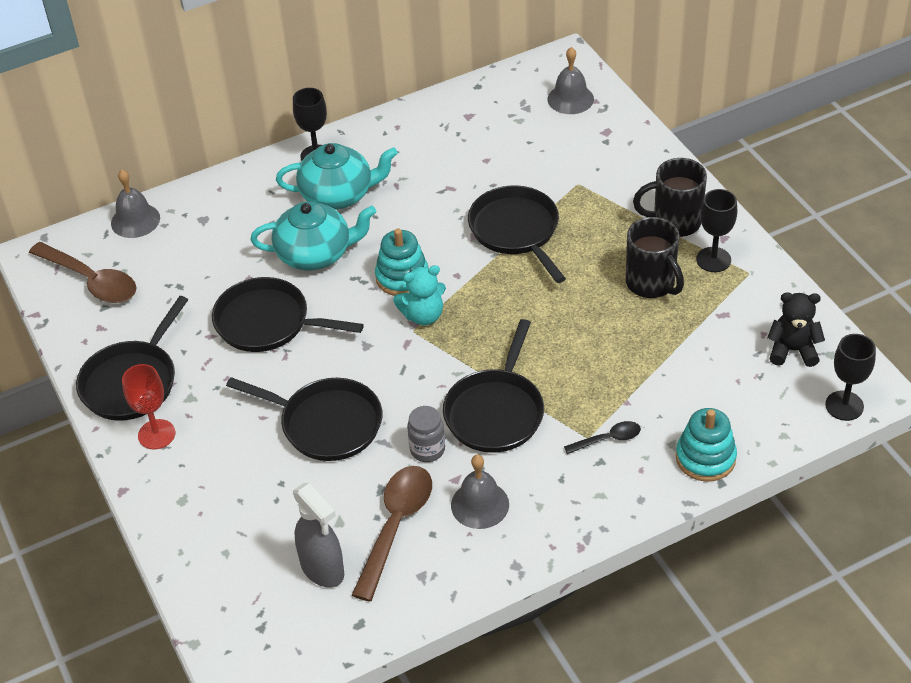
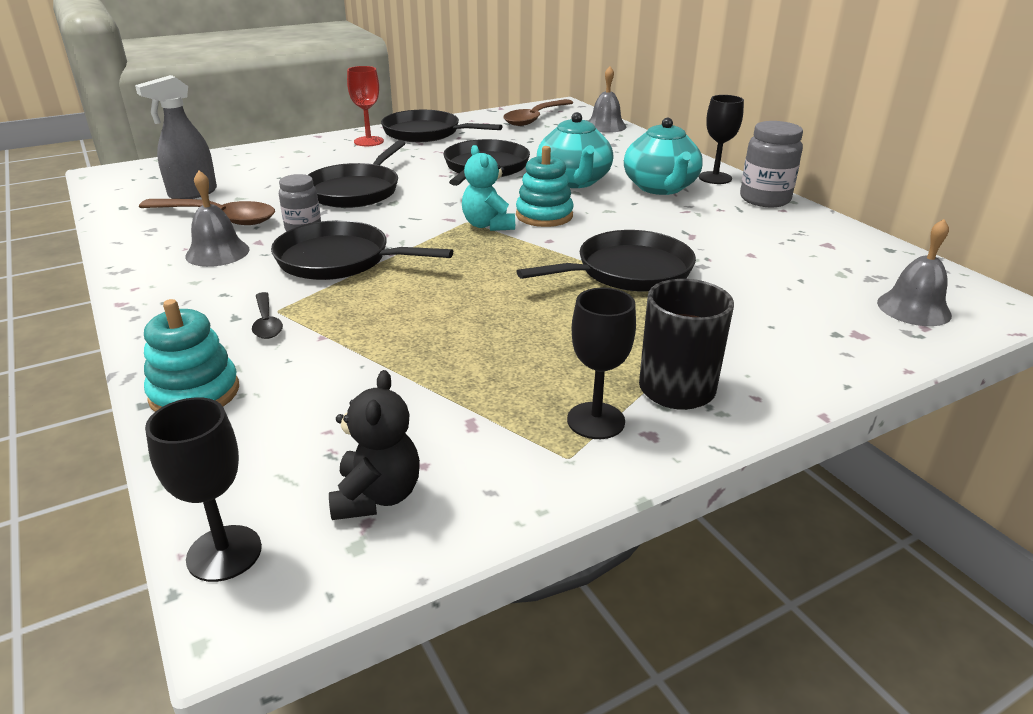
camera: 85 degrees right, 15 degrees down
black mug [626,217,684,298] -> none
none -> grey jar [740,121,803,207]

